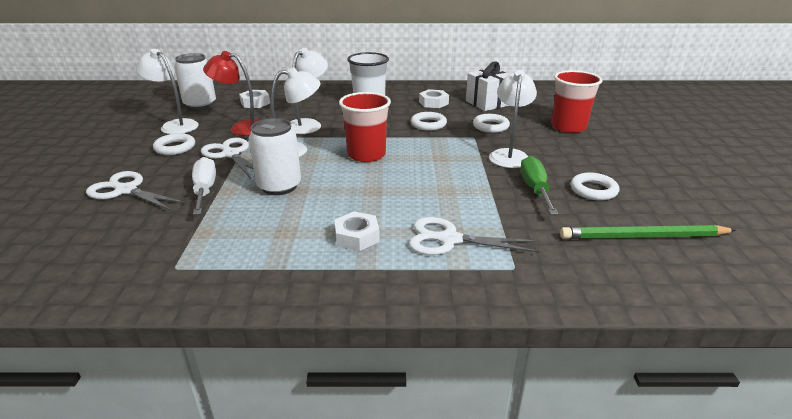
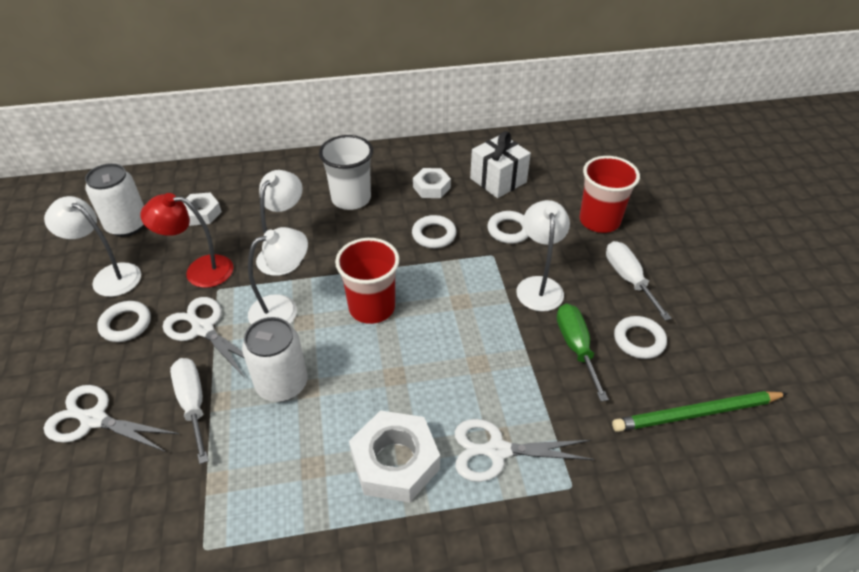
camera: 10 degrees left, 15 degrees up
white nut [334,212,380,251] -> white nut [349,410,440,503], size x1.67
none -> white screwdriver [606,241,672,321]

